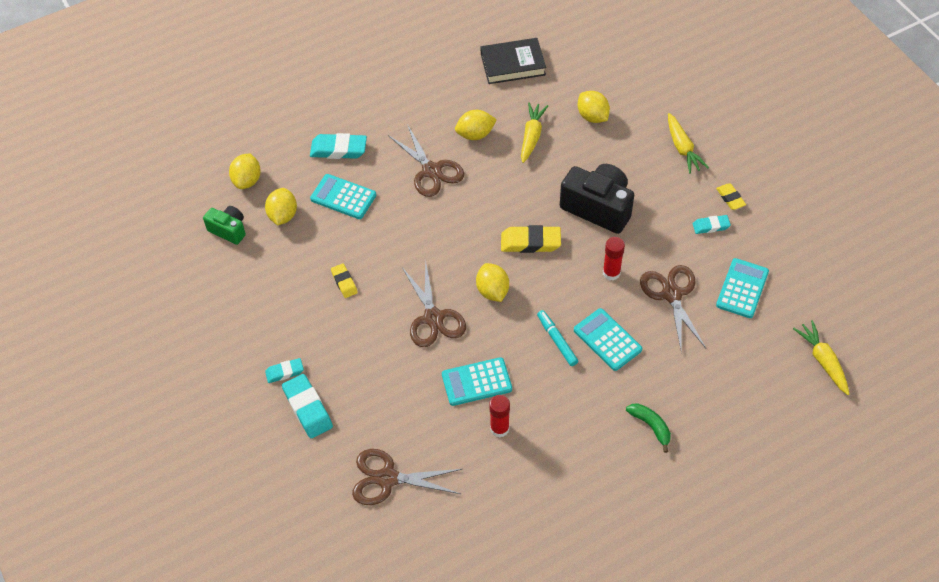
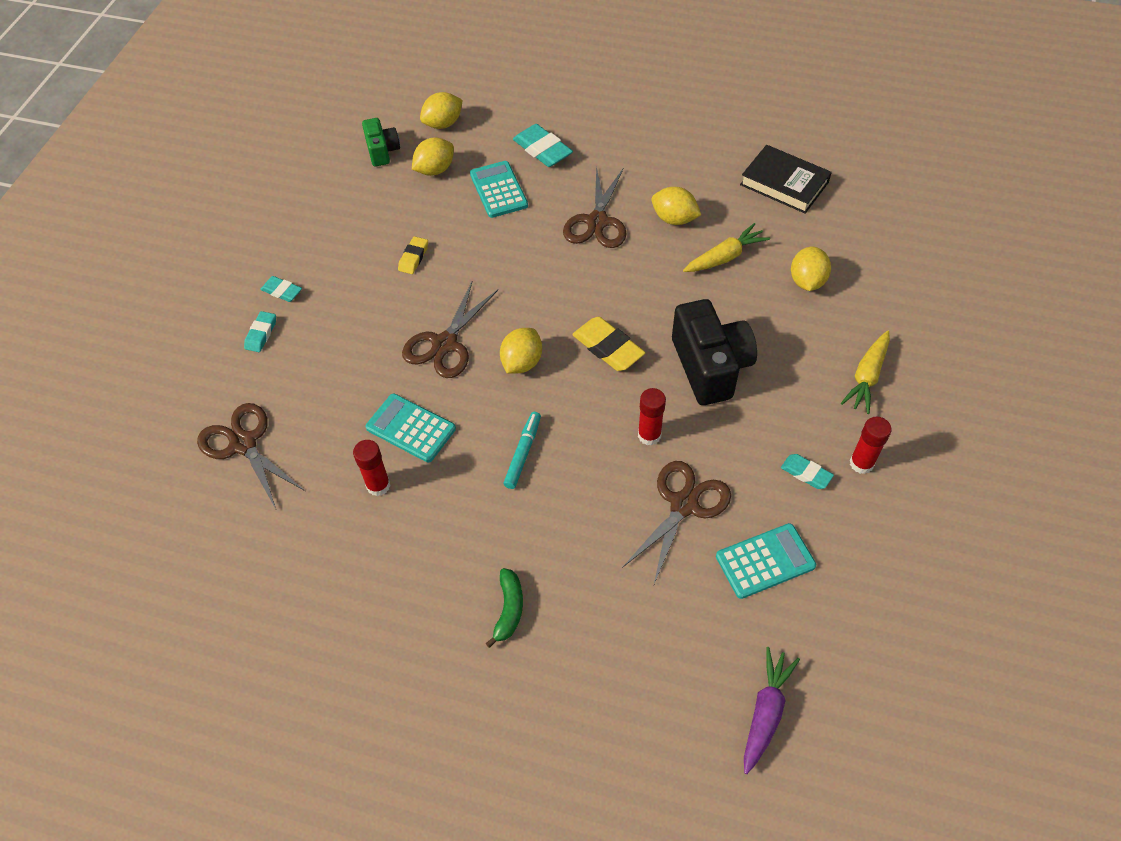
camera: 45 degrees right, 0 degrees up
turquoise eraser [282,374,333,438] -> turquoise eraser [244,311,276,352], size x0.59
turquoise calculator [574,308,642,371] -> none
yellow eraser [716,183,746,210] -> red glue stick [850,417,891,474]
yellow carrot [793,320,849,395] -> purple carrot [744,647,800,774]

